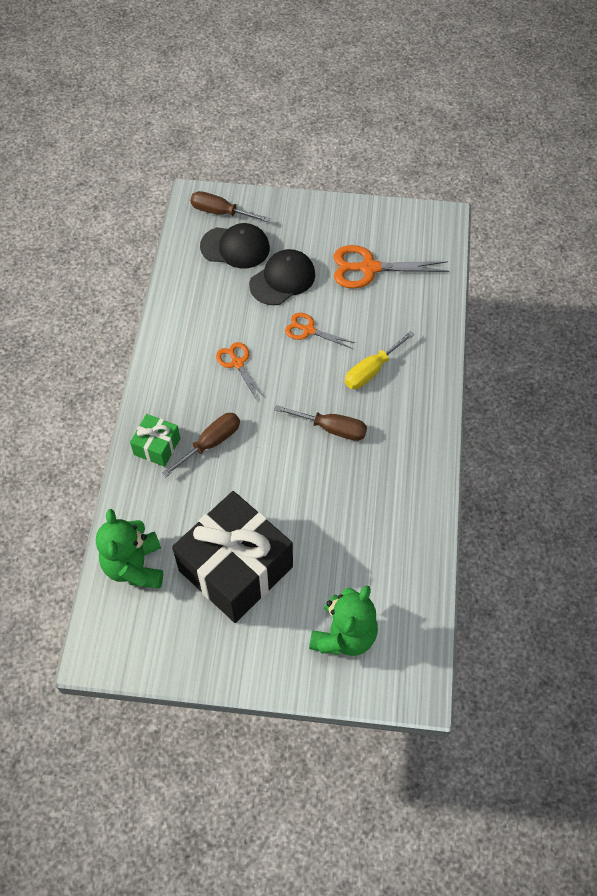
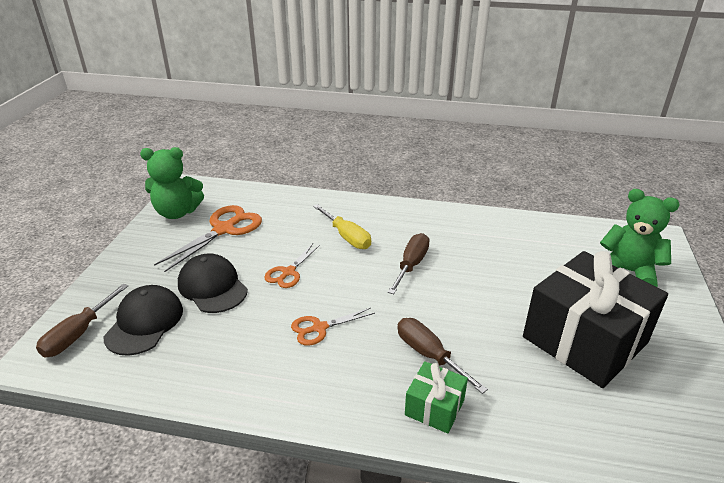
camera: 85 degrees left, 25 degrees down
green teddy bear [96,509,163,588] -> green teddy bear moved to [140,147,204,219]
orange scissors [333,245,449,289] -> orange scissors turned 150 degrees counterclockwise [154,205,262,272]

